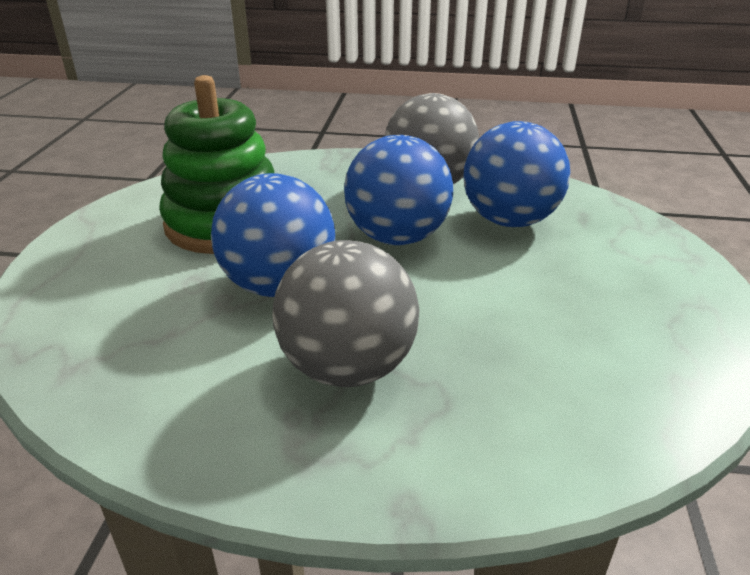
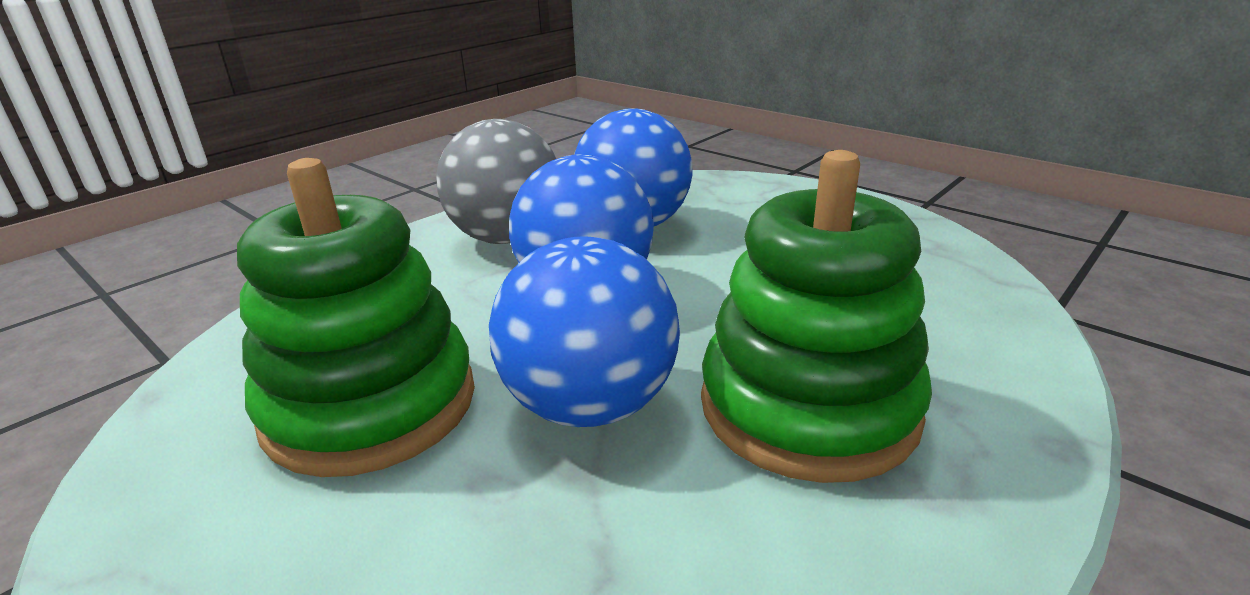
camera: 55 degrees left, 5 degrees down
grey ball [272,240,420,387] -> green stacking toy [701,150,932,483]

